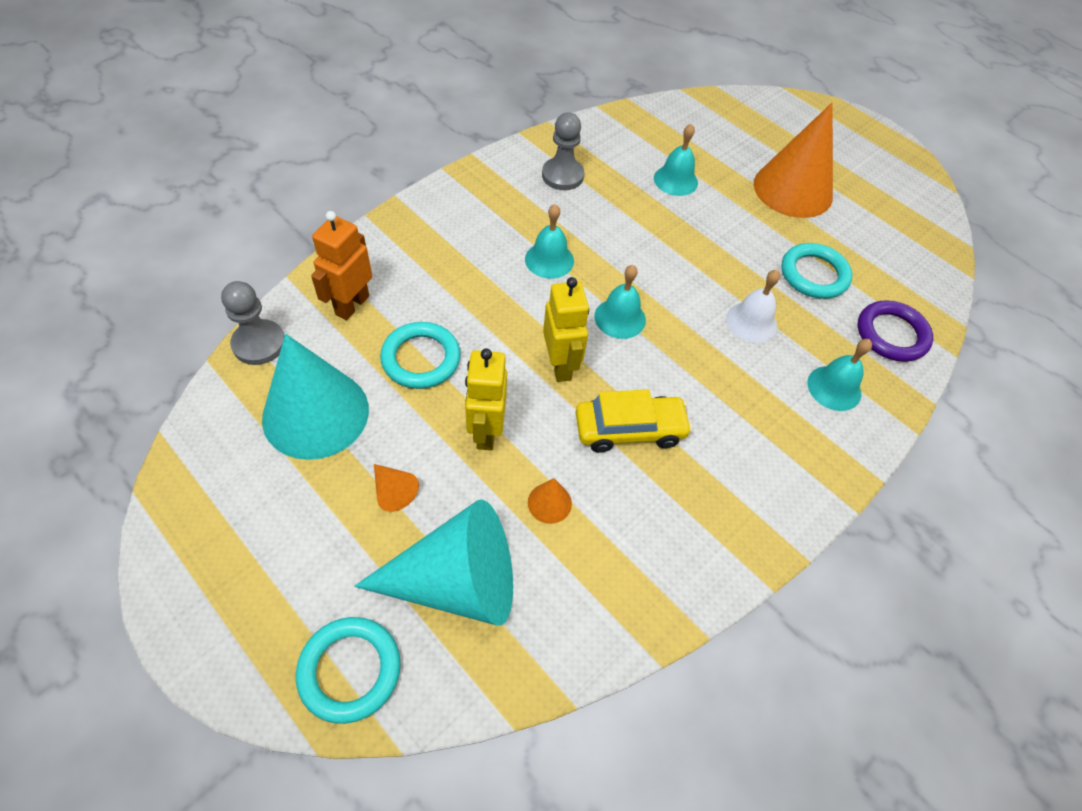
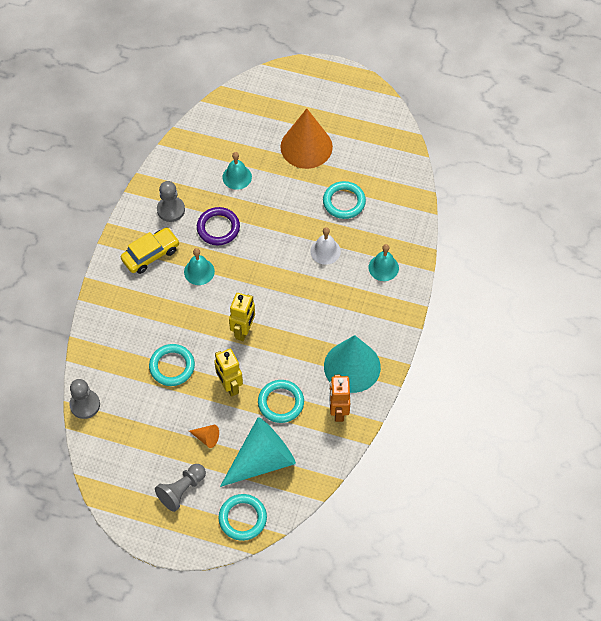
camera: 25 degrees left, 5 degrees up
turquoise cone [262,334,369,460] -> turquoise cone moved to [324,335,381,393]
orange robot [311,211,372,320] -> orange robot moved to [329,375,350,422]
orange cone [528,478,572,524] -> turquoise ring [258,380,304,423]
yellow robot [543,277,589,382] -> yellow robot turned 60 degrees clockwise [229,293,255,341]
yellow car [576,389,692,452] -> yellow car moved to [121,227,180,274]
turquoise bell [594,265,646,339] -> none
purple ring [858,300,933,362] -> purple ring moved to [197,207,240,245]
none -> grey pawn [155,464,206,512]

